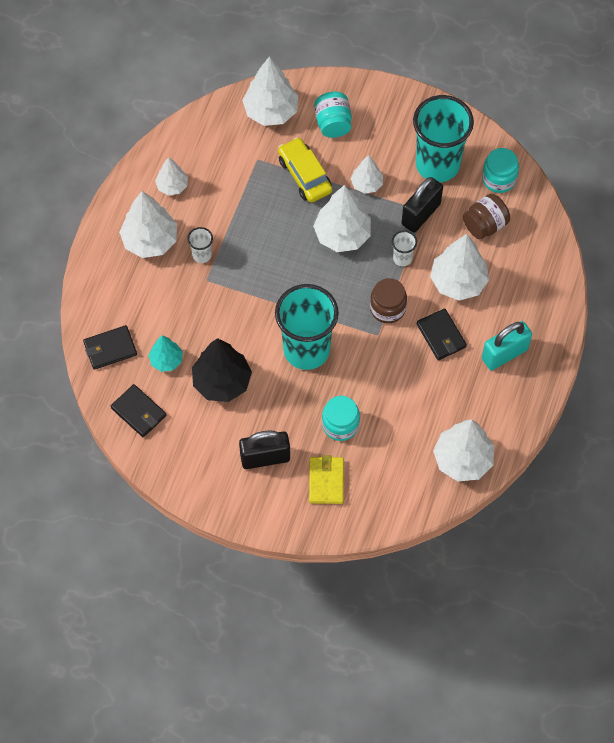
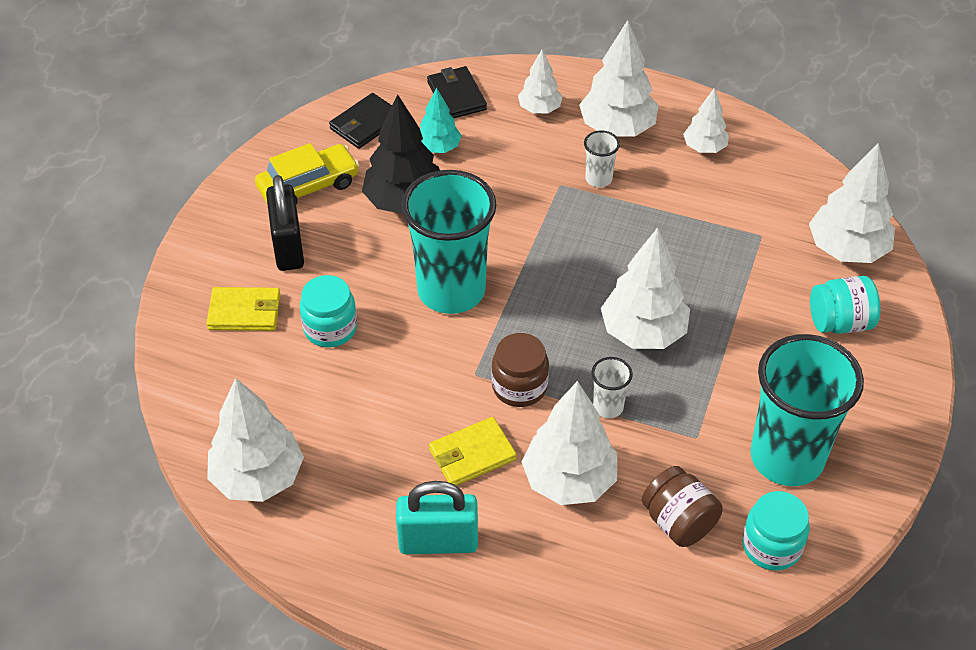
camera: 90 degrees right, 15 degrees down
yellow car [278,137,332,203] -> yellow car moved to [255,143,359,204]
white tree [351,155,383,194] -> white tree moved to [518,49,563,113]
black padlock [402,177,443,233] -> none
black wallet [417,308,467,360] -> yellow wallet [429,417,517,486]
turquoise padlock [482,321,532,370] -> turquoise padlock turned 60 degrees counterclockwise [396,481,478,554]

